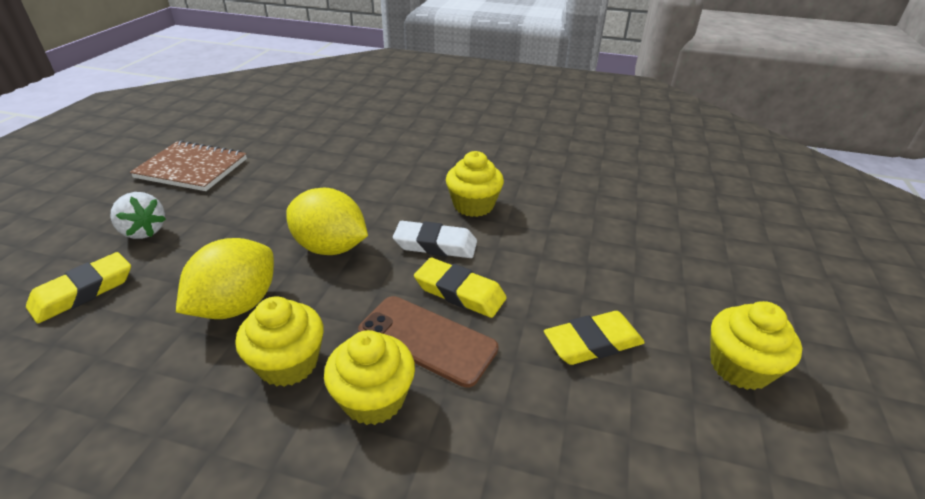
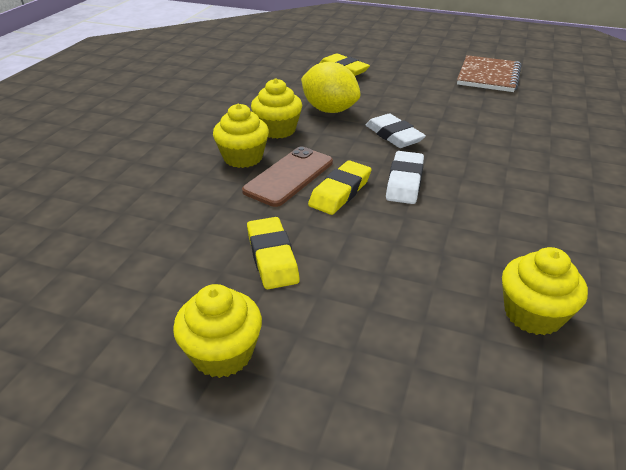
camera: 95 degrees right, 0 degrees up
white strawberry [110,192,166,239] -> none
yellow lemon [286,188,368,255] -> white eraser [366,114,426,148]
yellow cupcake [446,151,504,217] -> yellow cupcake moved to [502,247,588,335]

